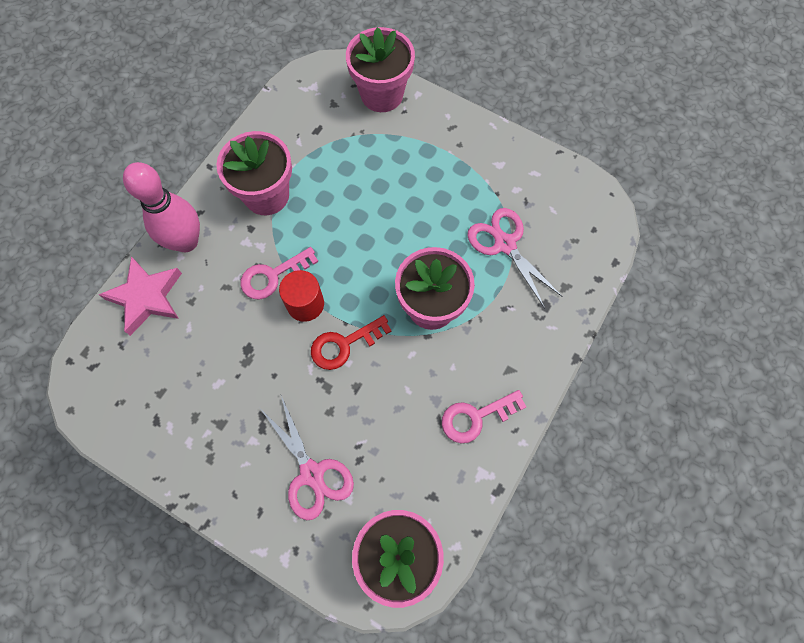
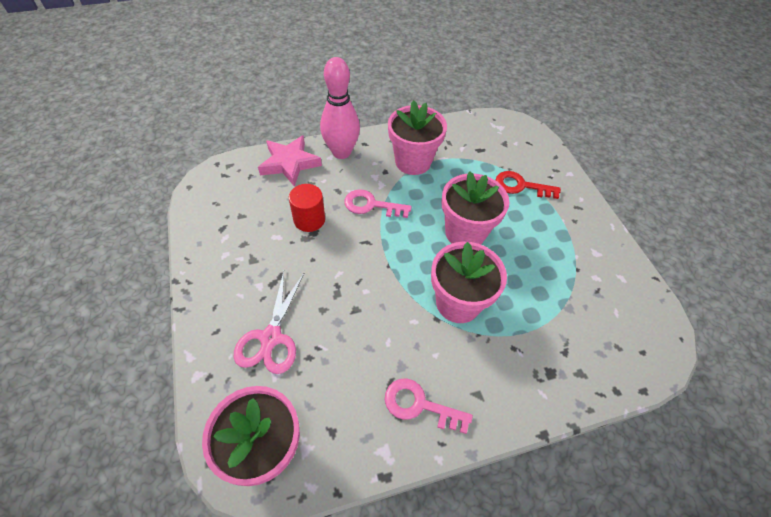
camera: 40 degrees right, 15 degrees down
red cylinder [279,270,324,322] -> red cylinder moved to [289,184,325,232]
red key [311,315,392,370] -> red key moved to [496,171,561,199]
pink flower pot [346,27,415,112] -> pink flower pot moved to [442,171,509,244]
pink scissors [467,208,563,309] -> none

